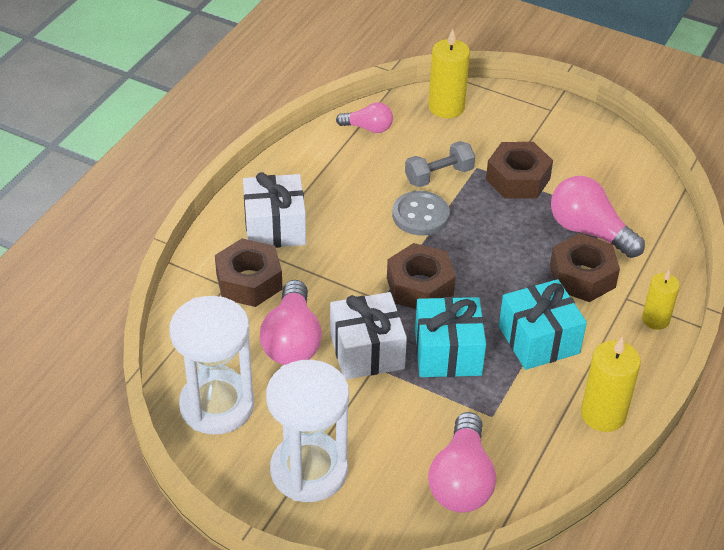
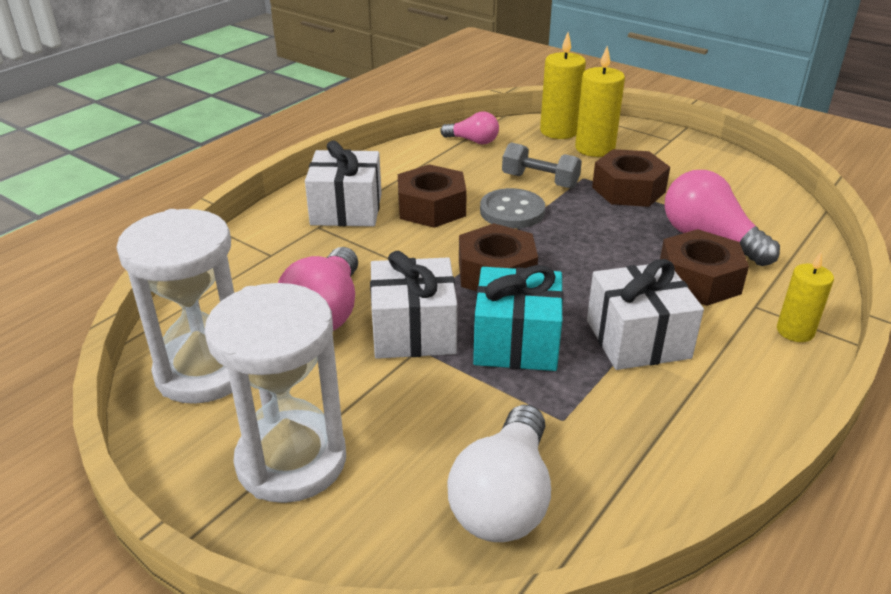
camera: 10 degrees right, 10 degrees down
brown nut [215,238,283,307] -> brown nut moved to [398,164,467,228]
grey dumbbell [405,141,475,187] -> grey dumbbell turned 45 degrees clockwise [502,142,582,189]
pink light bulb [428,412,496,513] -> white light bulb [447,405,551,542]
turquoise gift [499,279,587,370] -> white gift [587,259,704,370]
yellow candle [581,337,641,432] -> yellow candle moved to [575,46,625,157]

